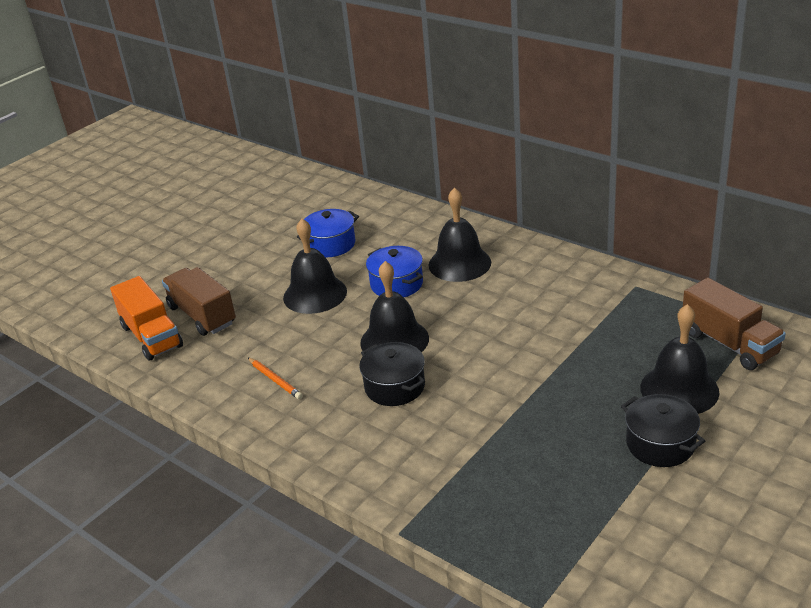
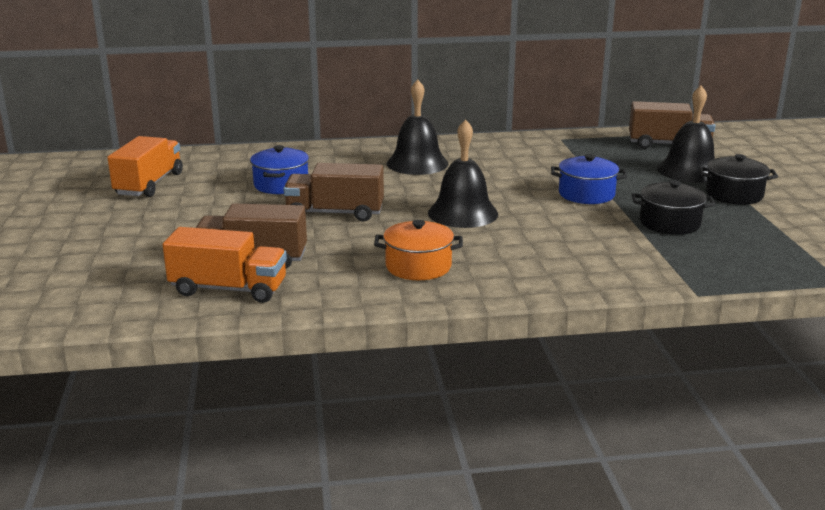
camera: 50 degrees left, 10 degrees down
orange pencil [248,358,303,399] -> orange pot [374,220,463,280]
black bell [283,219,347,314] -> brown truck [283,163,384,222]
black pot [359,342,425,406] -> black pot moved to [632,180,715,235]
blue pot [366,246,423,297] -> blue pot moved to [551,154,627,204]
none -> orange truck [107,136,183,197]

